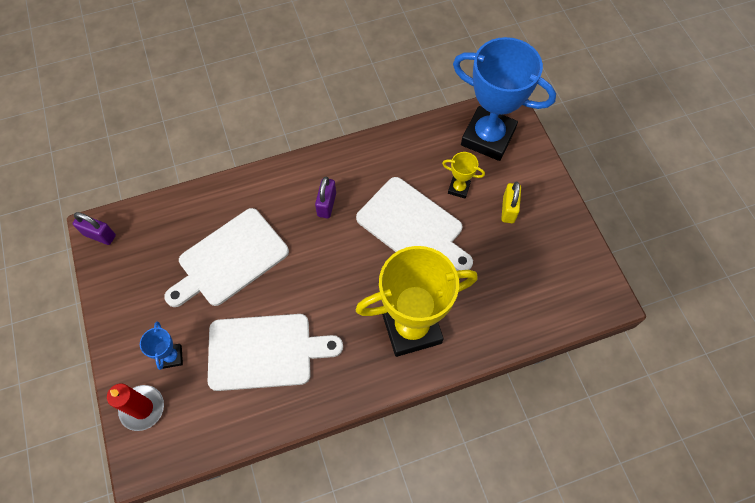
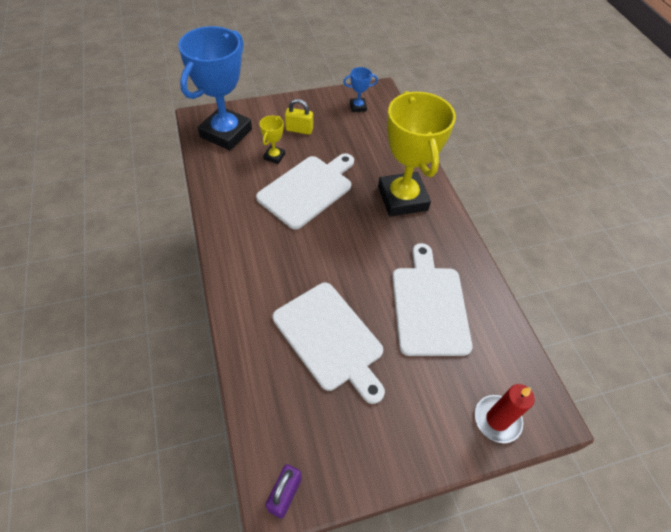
camera: 90 degrees left, 10 degrees down
blue trophy [140,321,183,370] -> blue trophy moved to [343,67,378,112]
purple padlock [315,177,336,218] -> none

